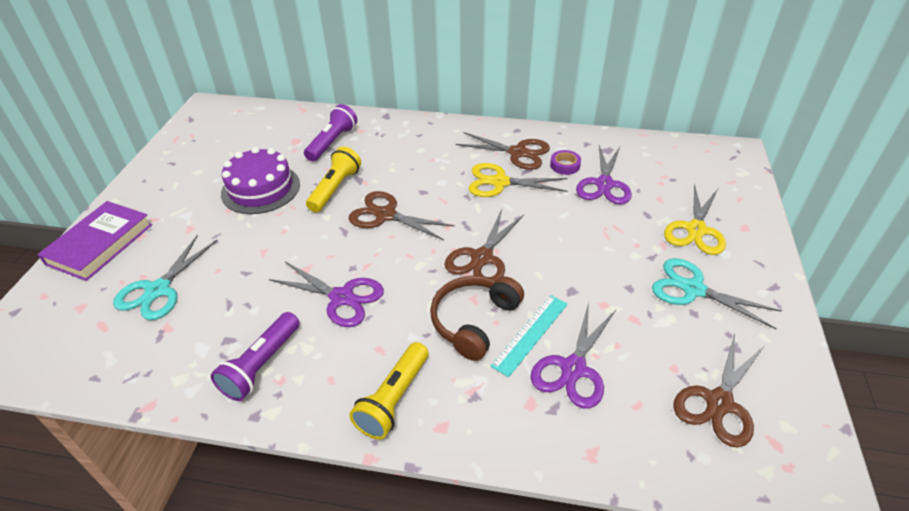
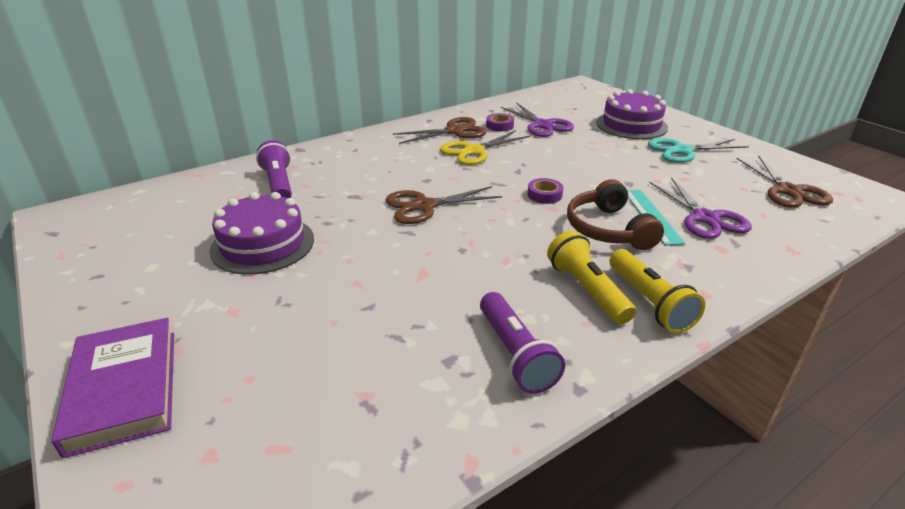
camera: 45 degrees left, 10 degrees down
turquoise scissors [113,235,218,320] -> none
purple scissors [269,262,384,327] -> none
yellow flashlight [306,147,361,212] -> yellow flashlight moved to [547,230,636,325]
brown scissors [445,210,524,280] -> purple tape [527,178,563,204]
yellow scissors [664,183,726,255] -> purple cake [596,89,668,139]

